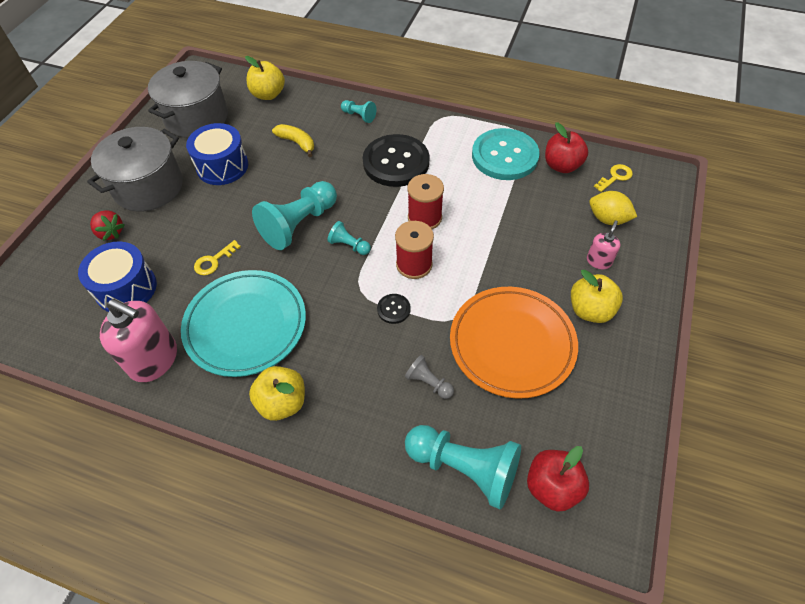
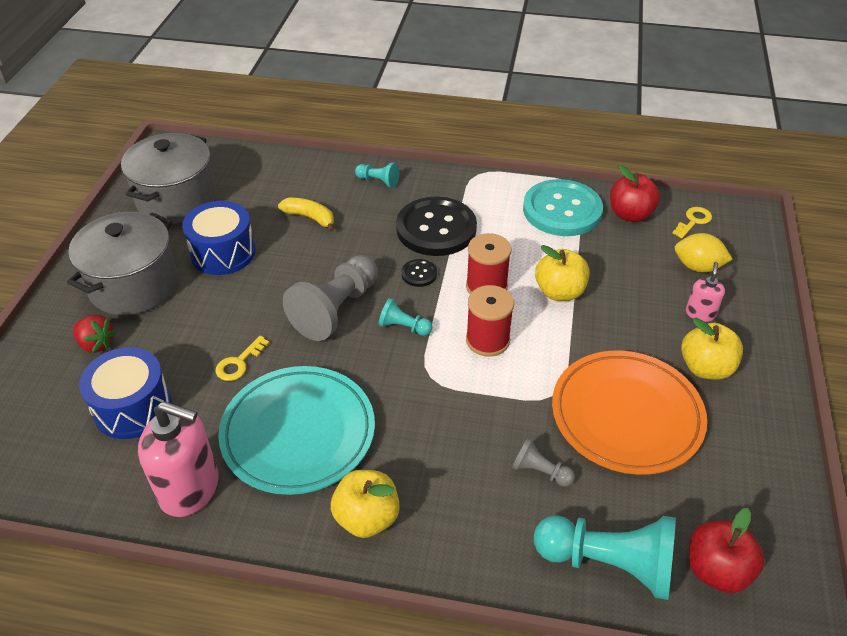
camera: 10 degrees left, 10 degrees down
yellow apple [245,56,285,100] -> yellow apple moved to [535,245,590,301]
turquoise pawn [252,181,337,250] -> grey pawn [283,255,378,341]
black button [377,294,411,324] -> black button moved to [401,259,437,287]

